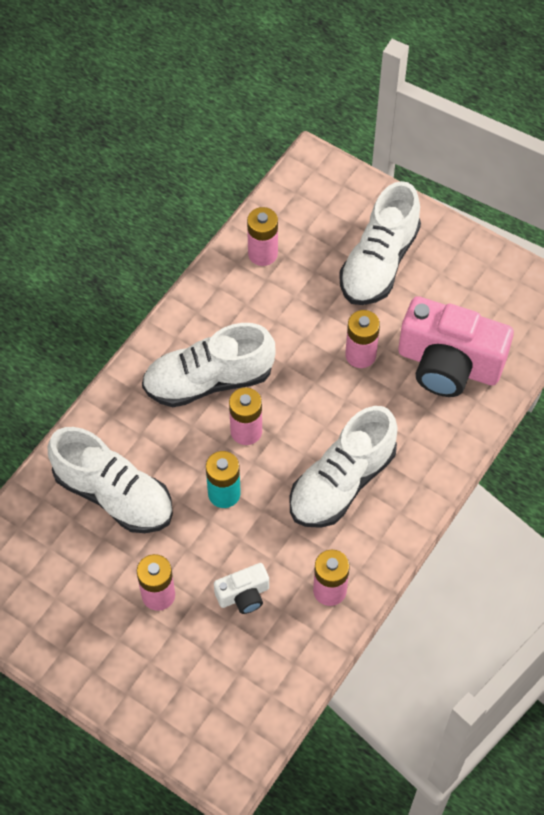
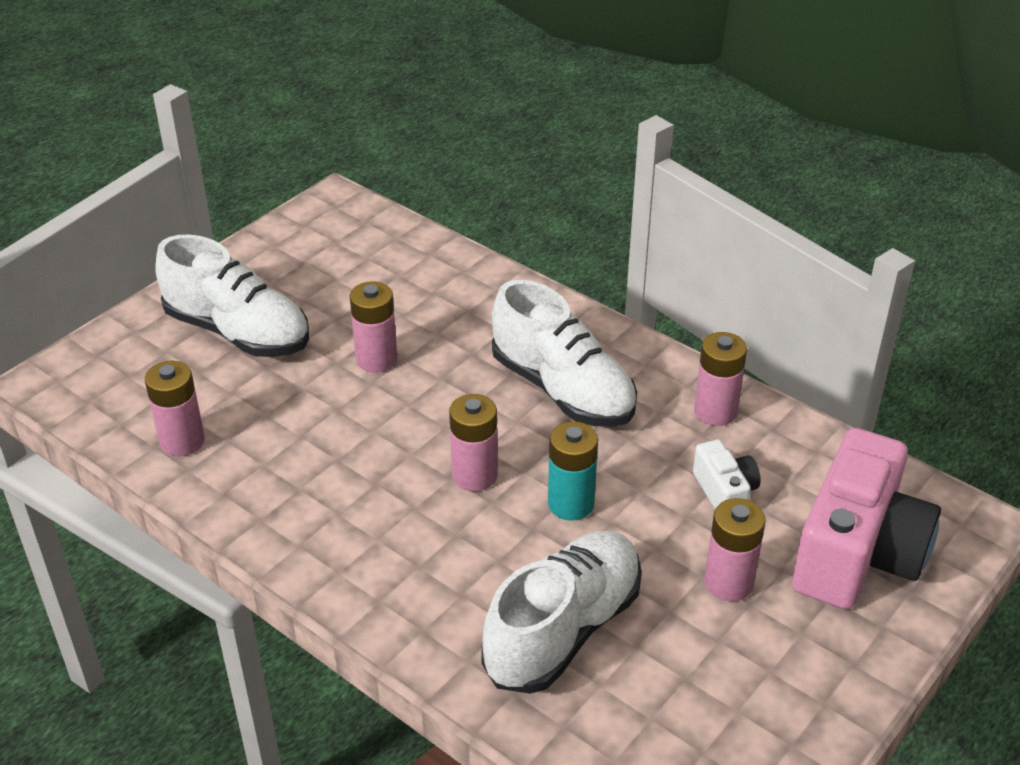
camera: 85 degrees left, 20 degrees down
white shoe [142,323,276,407] -> none
pink camera [398,296,514,397] -> pink camera moved to [792,428,941,610]

